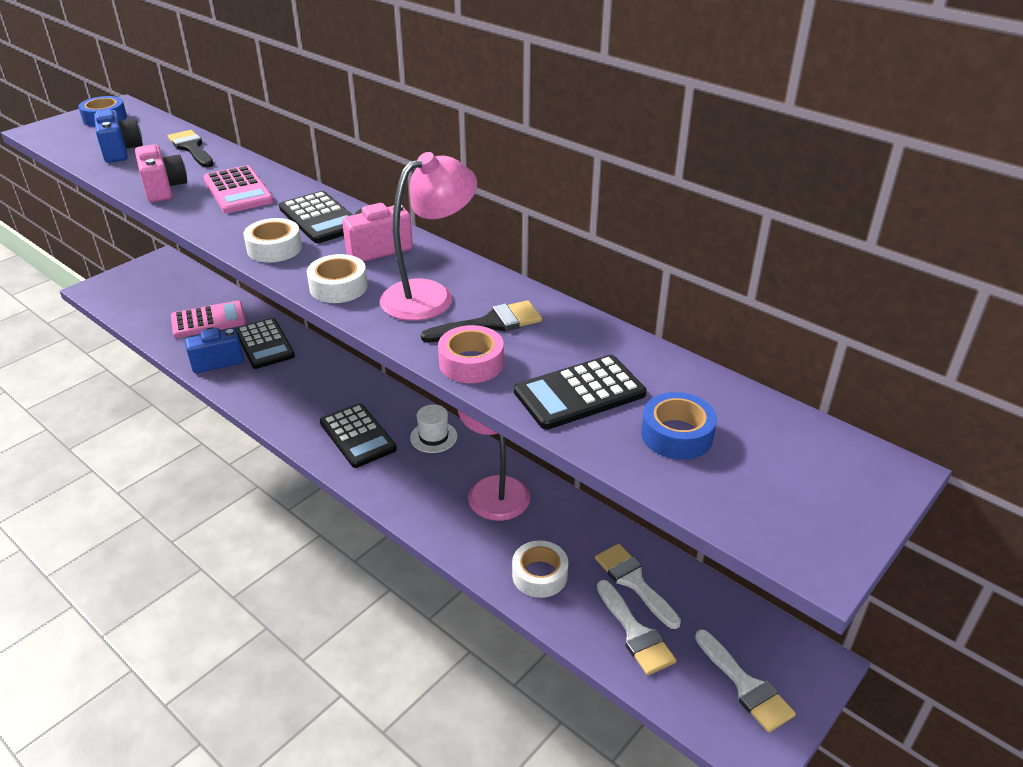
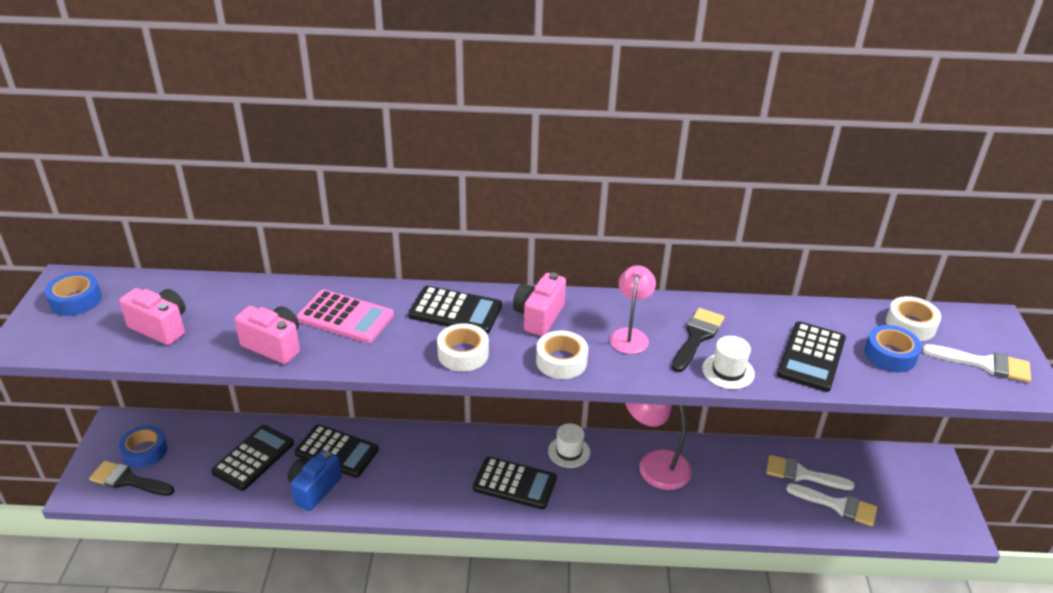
camera: 40 degrees left, 0 degrees up
blue camera [94,110,143,163] -> pink camera [119,288,186,345]
black brush [168,130,214,167] -> black brush moved to [89,461,174,496]
pink calculator [171,300,246,338] -> black calculator [211,425,294,491]
pink lamp [380,152,477,321] -> pink lamp [610,265,656,354], size x0.64
pink tape [438,325,504,383] -> white hat [702,336,755,389]
white tape [512,540,568,598] -> white tape moved to [886,296,941,341]
white brush [695,629,796,733] -> white brush moved to [922,344,1031,383]
none -> blue tape [119,425,168,468]

